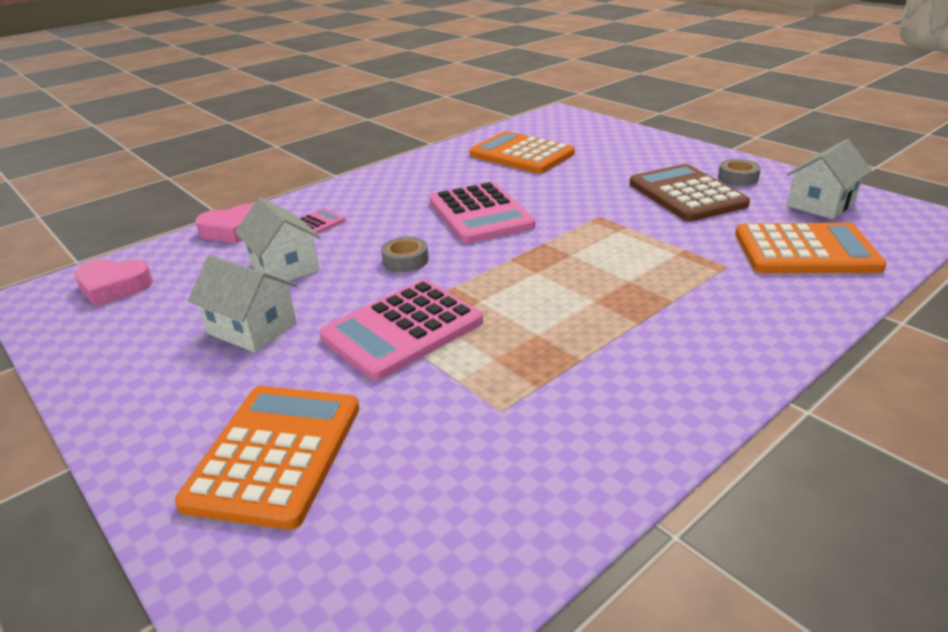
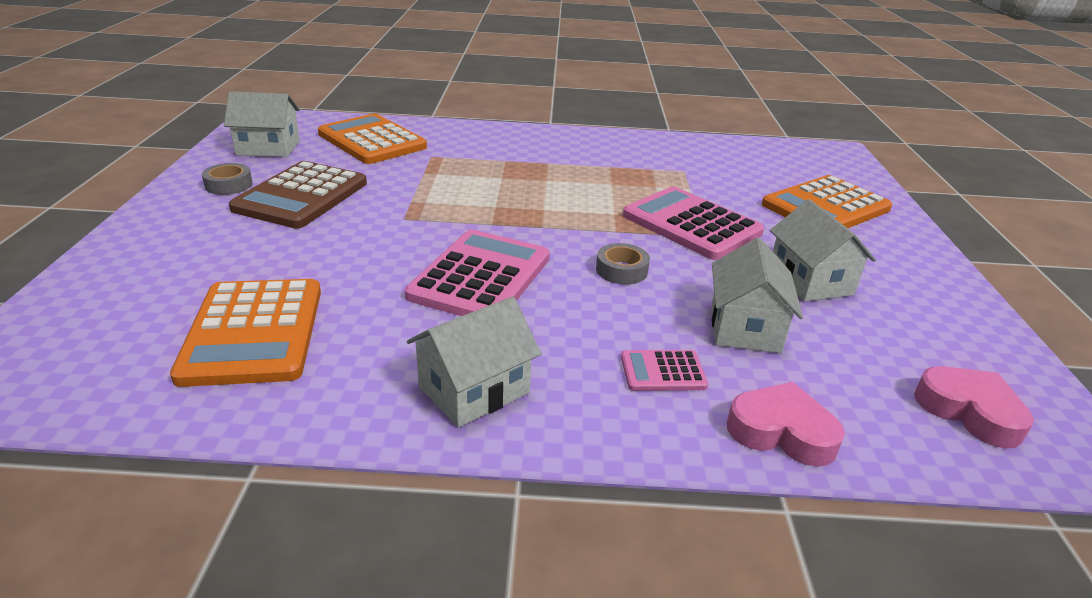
camera: 140 degrees left, 0 degrees up
pink calculator [319,280,483,381] -> pink calculator turned 135 degrees counterclockwise [623,187,764,260]
none -> white house [407,297,541,428]

